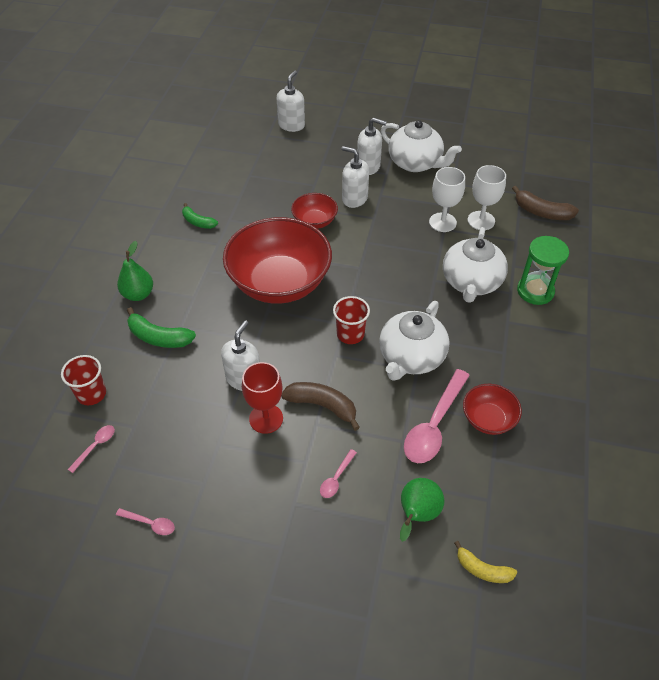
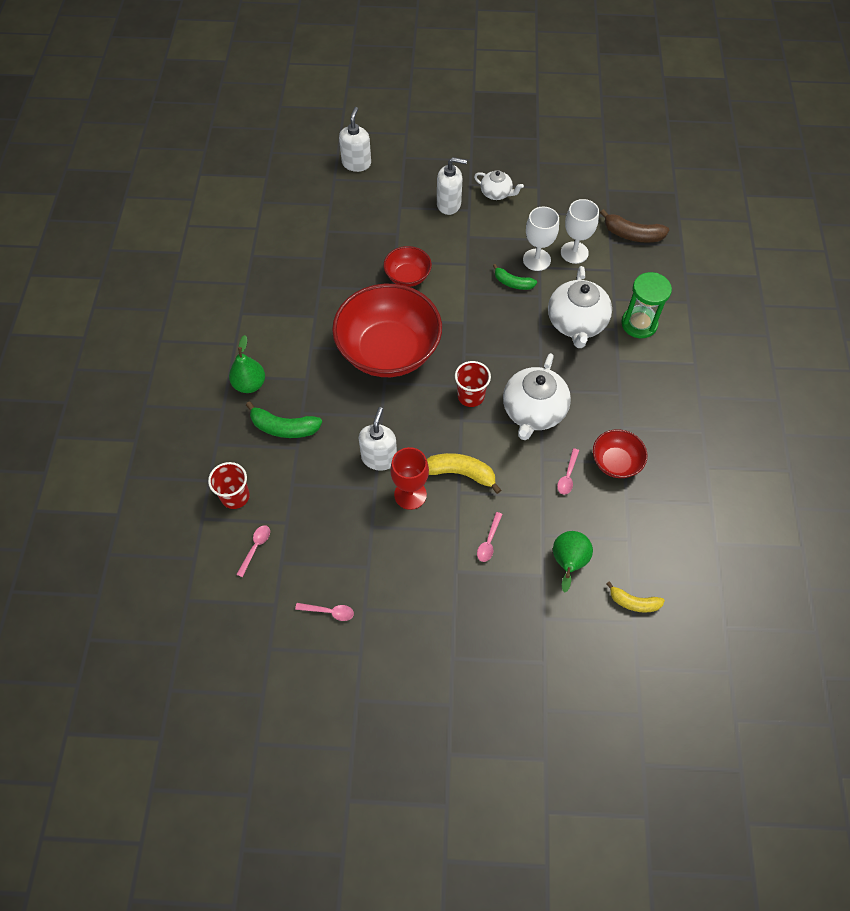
camera: 10 degrees left, 10 degrees up
green banana [182,203,218,229] -> green banana moved to [493,264,537,290]
brown banana [282,382,360,431] -> yellow banana [427,453,501,494]
white soap dispenser [341,146,369,208] -> none
white teapot [381,120,462,172] -> white teapot [474,170,524,200], size x0.56
pink spoon [404,369,470,463] -> pink spoon [557,448,579,495], size x0.47

